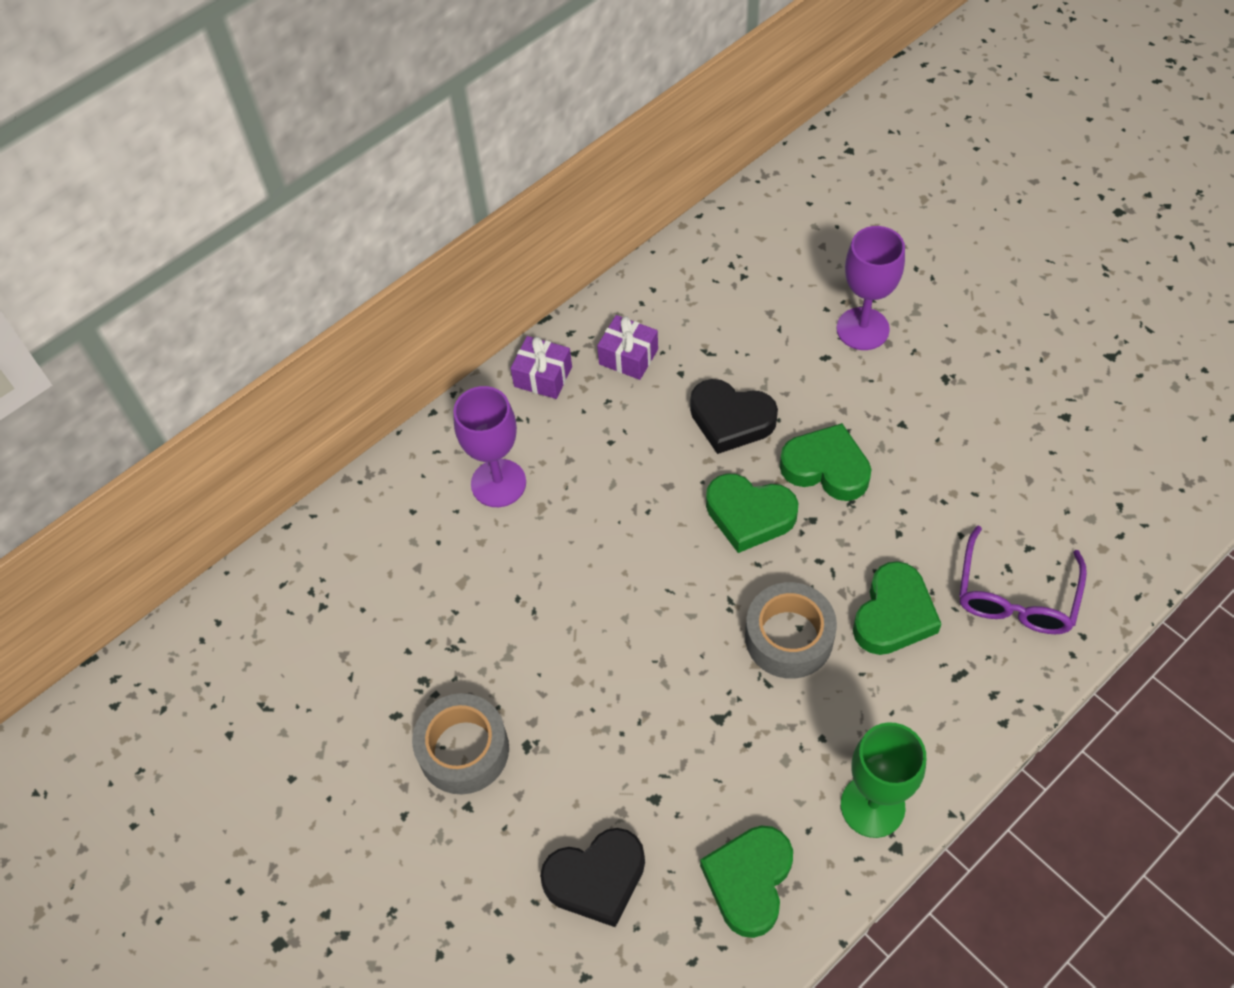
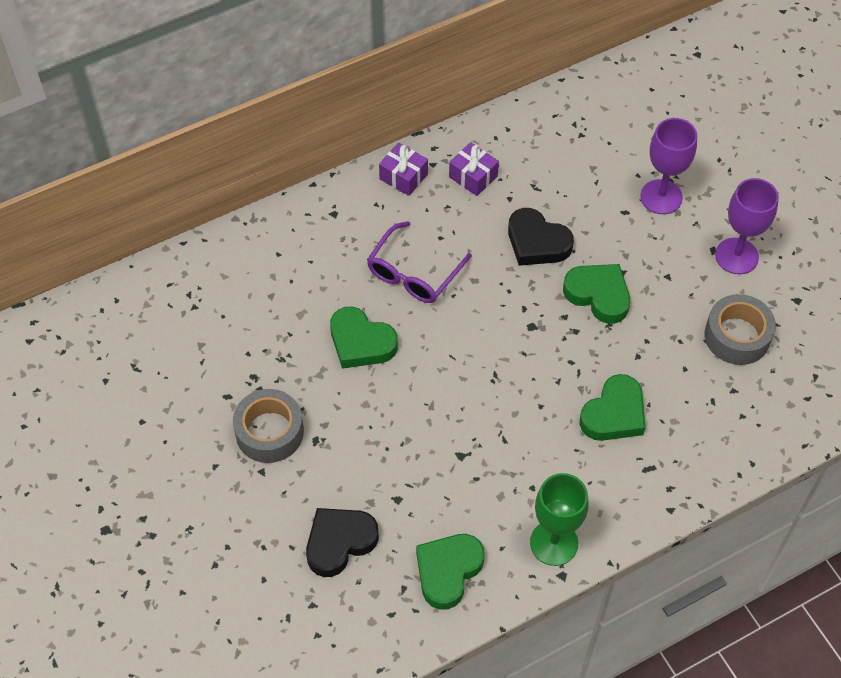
camera: 10 degrees right, 0 degrees up
purple goblet [453,386,526,507] -> purple goblet moved to [715,178,779,274]
black heart [540,828,645,927] -> black heart turned 150 degrees clockwise [306,508,379,577]
green heart [706,473,798,553] -> green heart moved to [330,307,398,369]
grey tape [745,582,837,679] -> grey tape moved to [704,294,776,365]
purple glasses [959,526,1087,634] -> purple glasses moved to [367,221,472,303]

